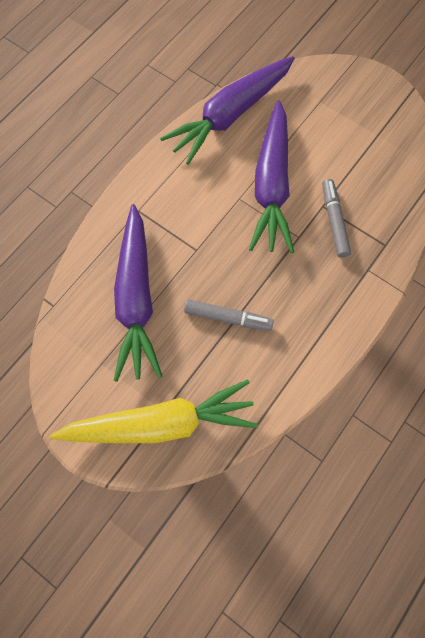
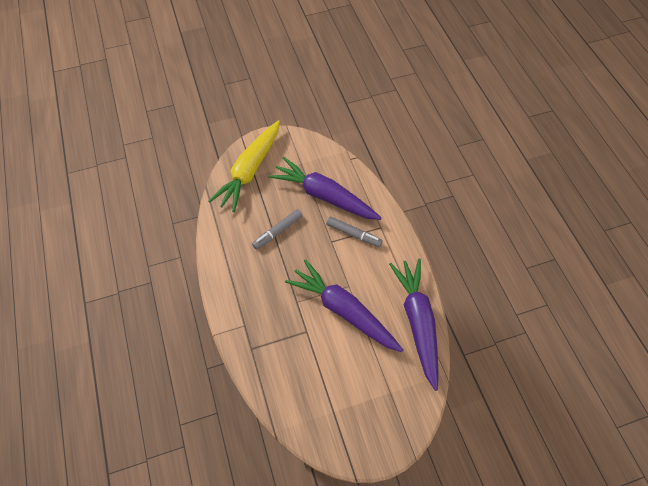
camera: 125 degrees right, 10 degrees down
grey marker [322,179,351,257] -> grey marker moved to [326,217,383,247]

